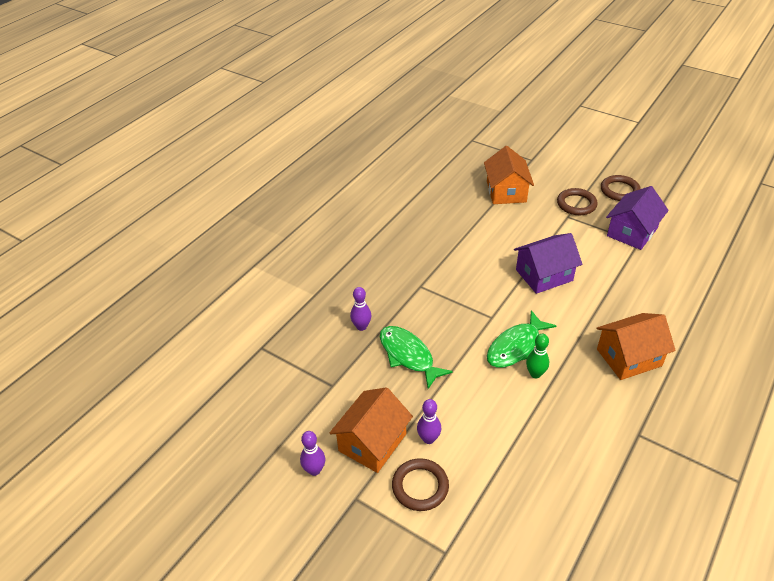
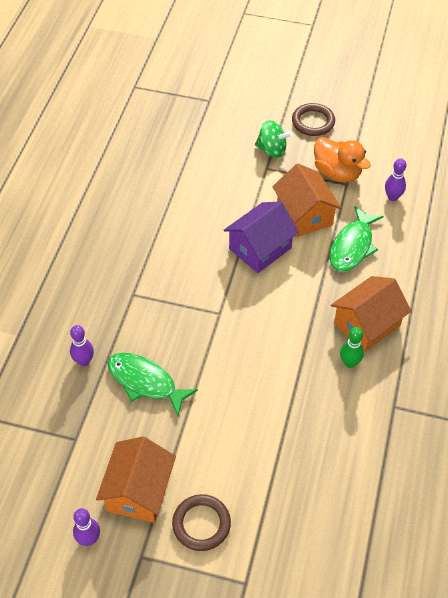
camera: 20 degrees left, 10 degrees up
purple bowling pin [417,399,441,444] -> purple bowling pin moved to [385,158,406,201]
orange house [484,146,534,204] -> orange house moved to [272,164,341,237]
green fish [487,310,556,368] -> green fish moved to [330,206,384,272]
green bowling pin [526,334,549,378] -> green bowling pin moved to [340,327,364,368]
brown ring [557,188,598,215] -> green spinning top [255,120,292,158]
purple house [606,186,669,250] -> orange duck [314,137,371,182]

